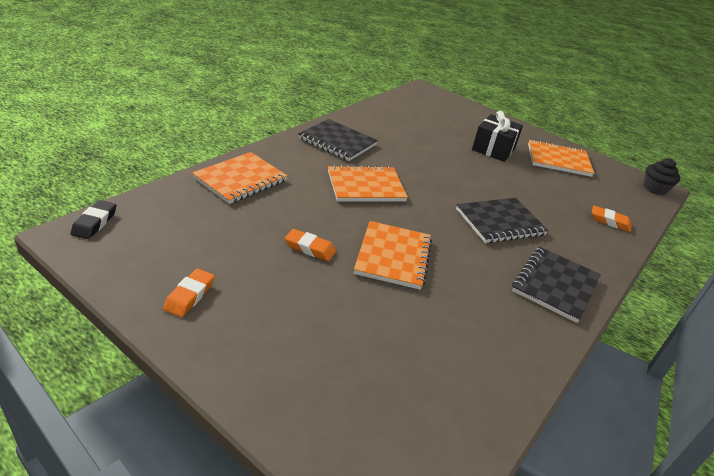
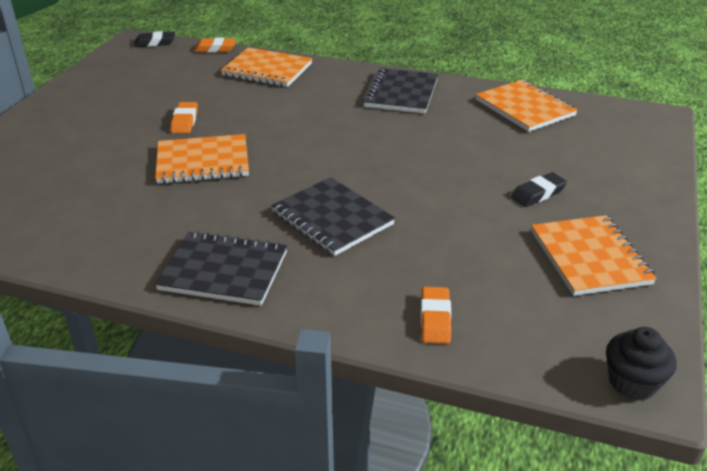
camera: 75 degrees right, 0 degrees up
orange eraser [163,269,215,317] -> orange eraser moved to [194,38,236,53]
orange notebook [328,165,408,202] -> orange notebook moved to [476,79,578,132]
black gift [472,111,523,162] -> black eraser [511,172,567,207]

